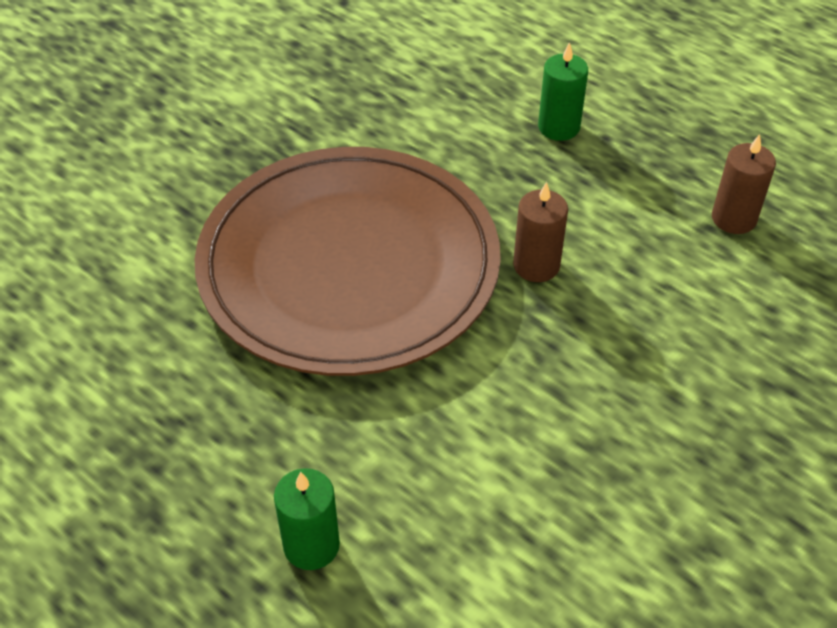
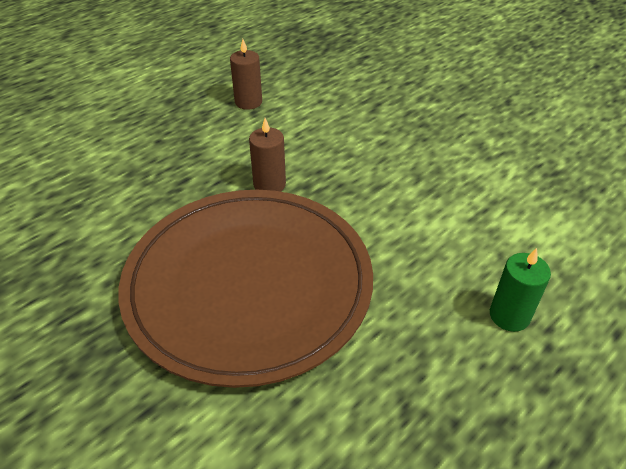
camera: 85 degrees left, 5 degrees down
green candle [538,42,588,141] -> none

